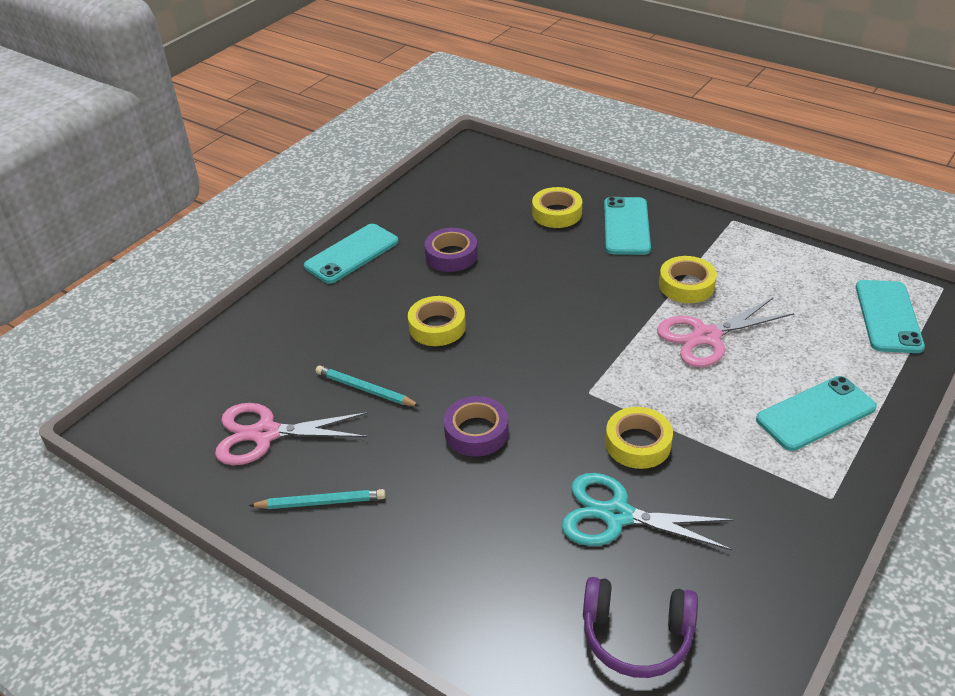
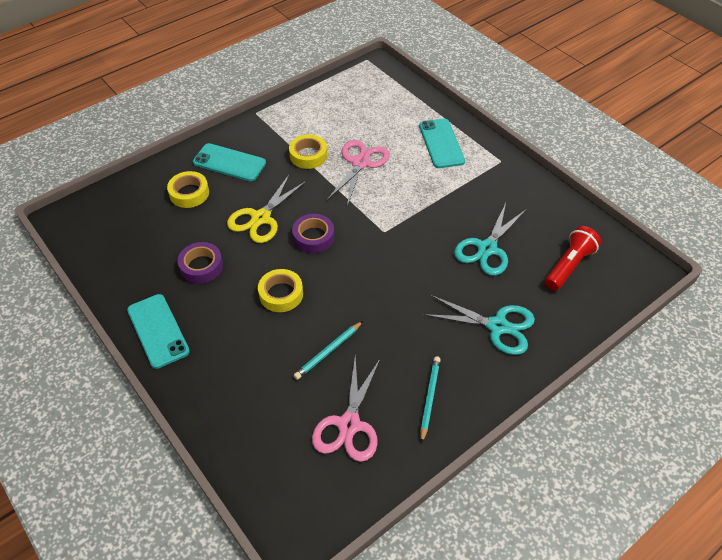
camera: 75 degrees left, 10 degrees up
purple tape [444,396,509,457] -> purple tape moved to [292,214,334,253]
purple headphones [583,577,698,678] -> red flashlight [545,226,601,291]
yellow tape [605,407,673,469] -> none
pink scissors [657,297,794,367] -> pink scissors turned 150 degrees counterclockwise [327,140,390,206]
turquoise phone [856,280,925,353] -> none
none -> yellow scissors [227,174,307,243]
none -> turquoise scissors [424,295,535,355]

